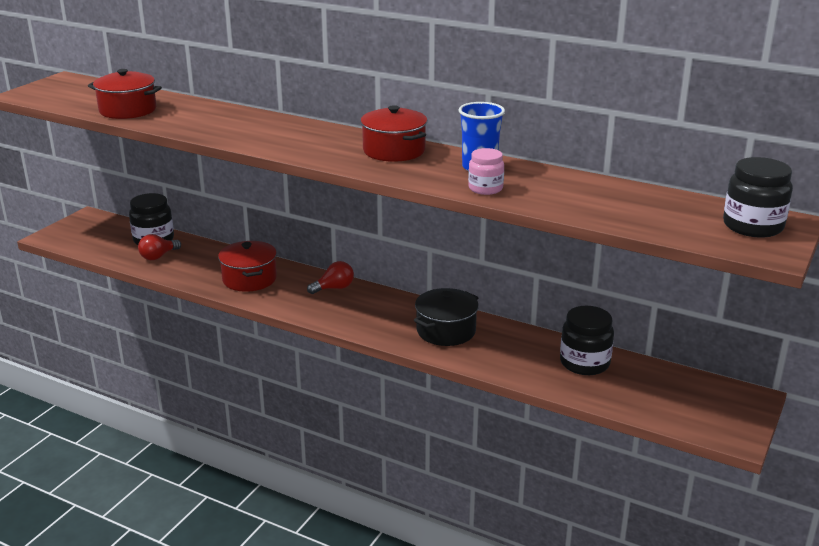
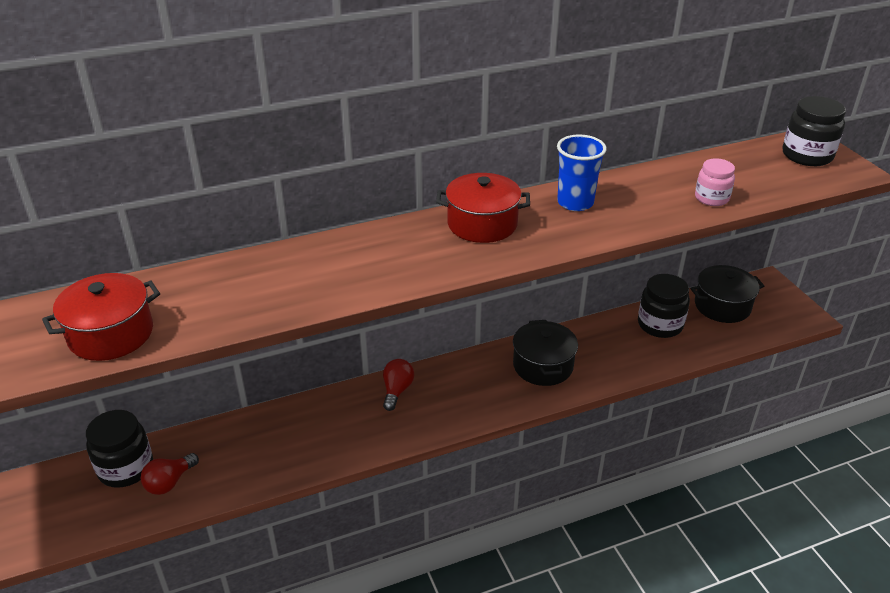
camera: 50 degrees left, 10 degrees up
red light bulb [138,234,181,260] -> red light bulb turned 45 degrees clockwise [141,453,199,495]
red pot [218,241,277,292] -> none
pink jar [468,148,504,195] -> pink jar moved to [695,158,735,206]
none -> black pot [690,265,764,323]

